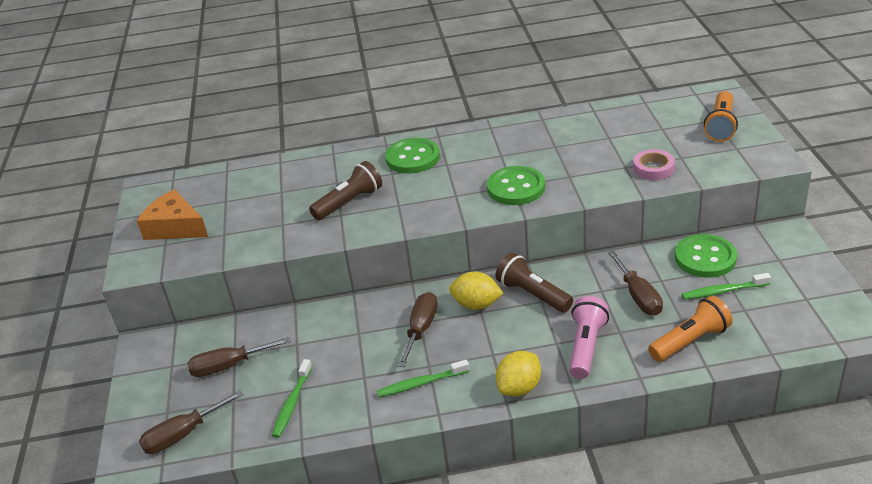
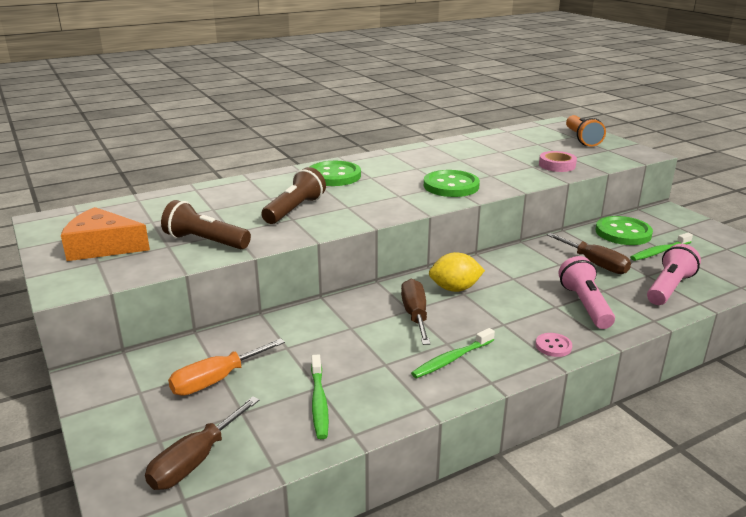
camera: 25 degrees left, 10 degrees down
brown screwdriver [187,337,290,377] -> orange screwdriver [168,338,285,396]
brown flashlight [495,253,573,313] -> brown flashlight moved to [161,200,251,249]
yellow lemon [496,351,541,397] -> pink button [536,333,572,357]
orange flashlight [648,296,733,362] -> pink flashlight [647,244,701,305]

